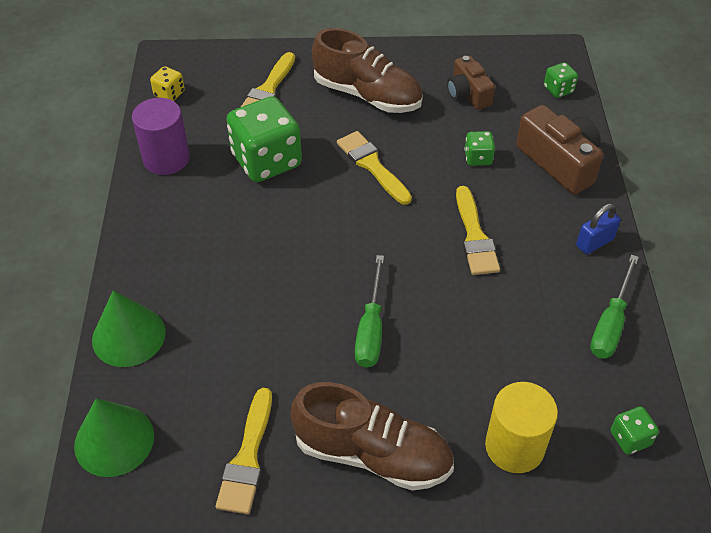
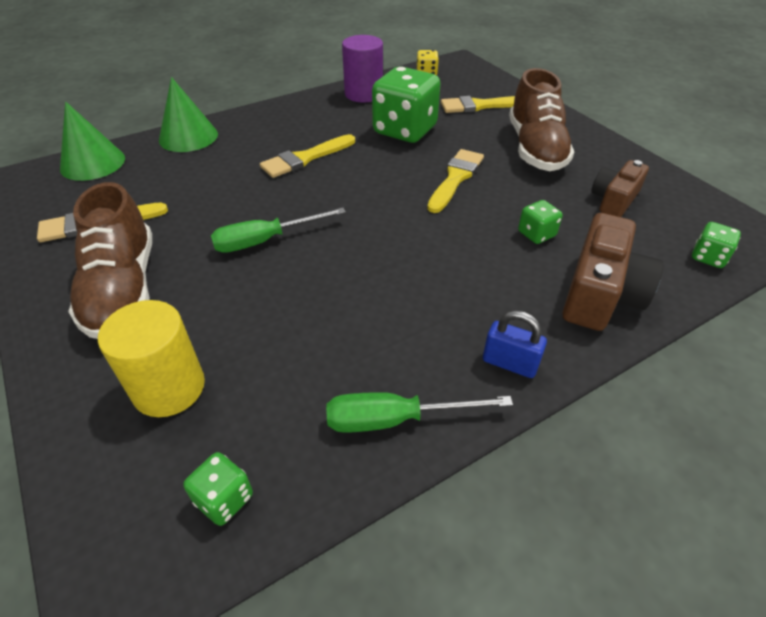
camera: 60 degrees right, 5 degrees down
yellow brush [456,186,500,275] -> yellow brush moved to [260,134,355,178]

